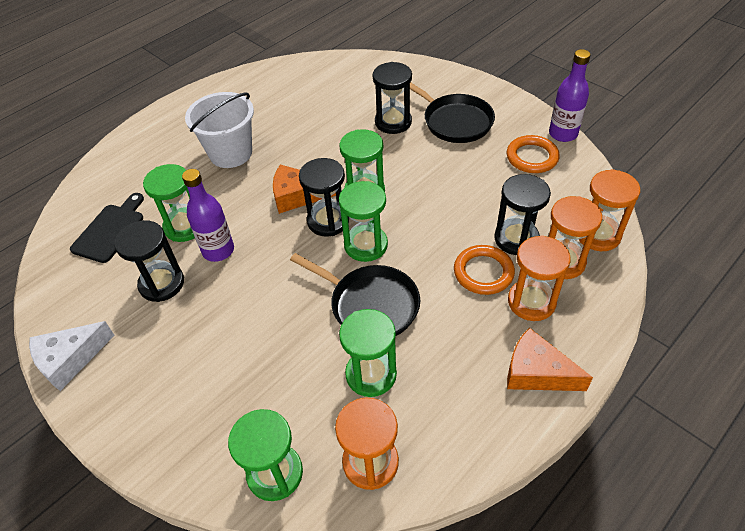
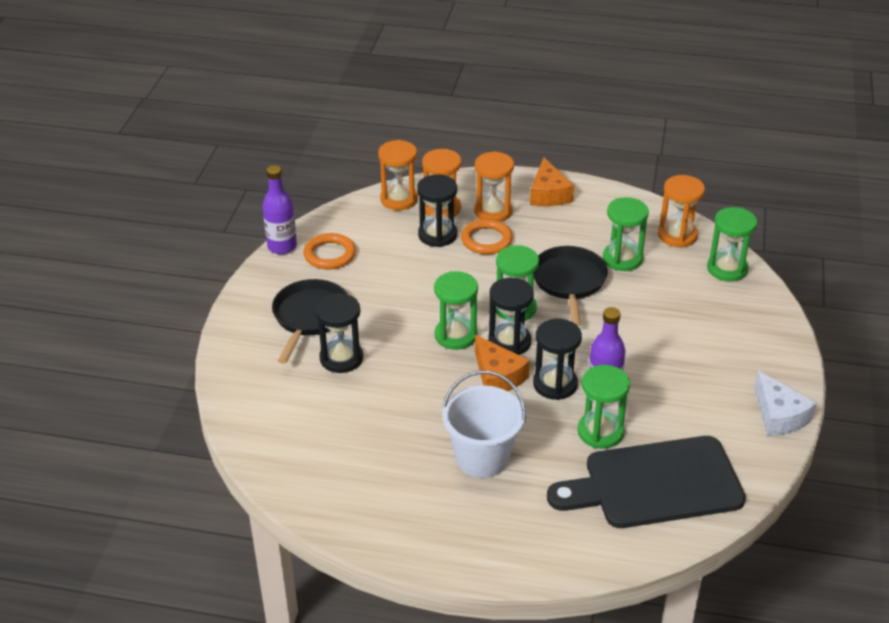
camera: 125 degrees left, 10 degrees down
white cheese [29,321,115,391] -> white cheese turned 45 degrees clockwise [754,370,817,436]
black cutting board [70,193,144,263] -> black cutting board [547,436,746,528], size x1.84
black hourglass [114,220,184,302] -> black hourglass moved to [533,319,582,400]

